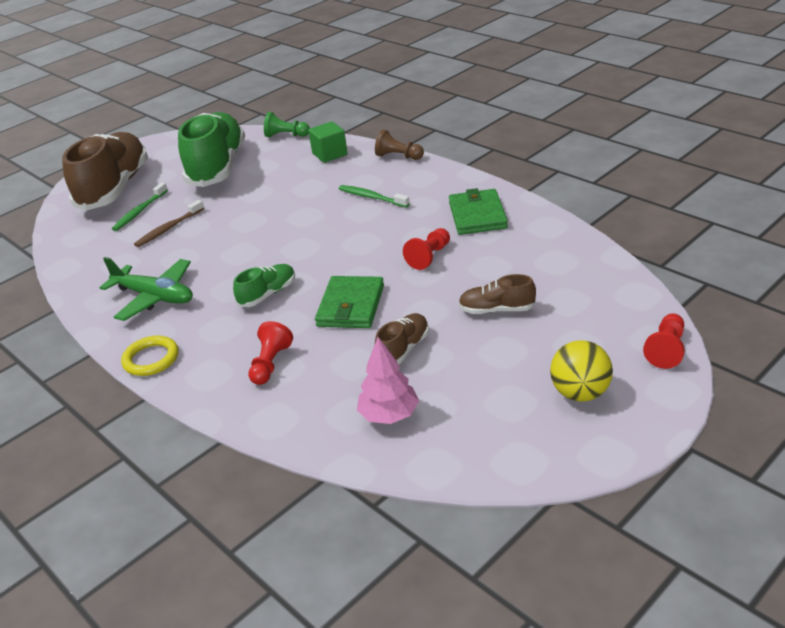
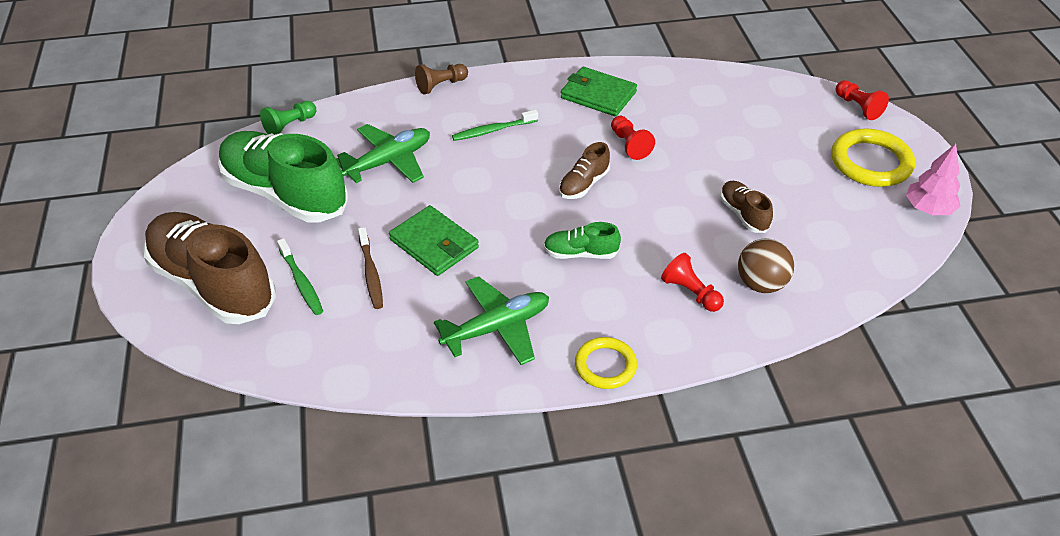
camera: 60 degrees left, 10 degrees up
green shoe [233,264,295,307] -> green shoe turned 75 degrees counterclockwise [543,222,621,259]
green cube [308,121,348,163] -> none
green wallet [315,276,384,328] -> green wallet moved to [389,205,479,276]
pink tree [357,337,419,424] -> pink tree moved to [906,143,961,215]
brown shoe [458,274,536,314] -> brown shoe moved to [559,142,610,199]
yellow ball [550,340,613,402] -> yellow ring [831,128,915,187]
none -> green plane [336,124,430,183]
none -> brown ball [738,238,794,293]

